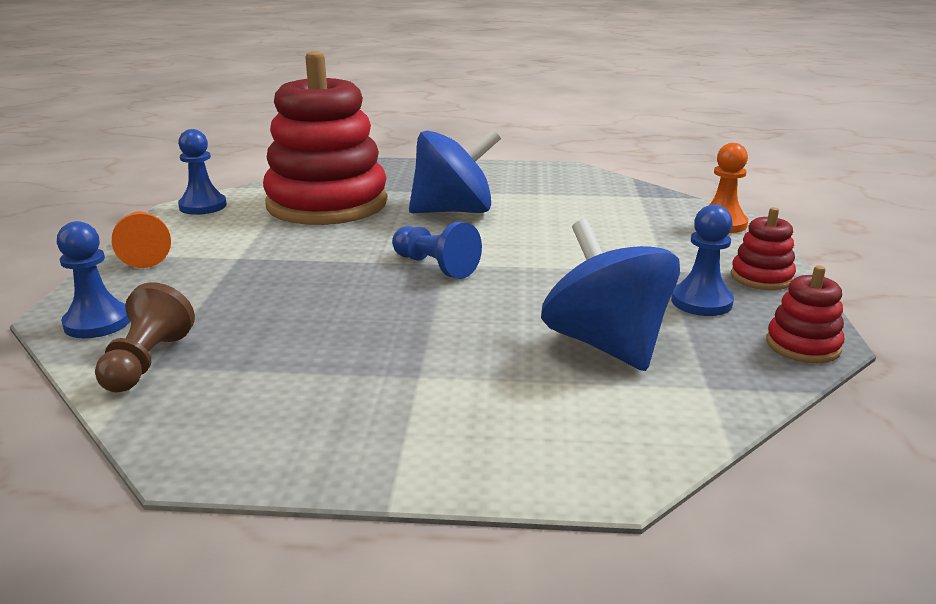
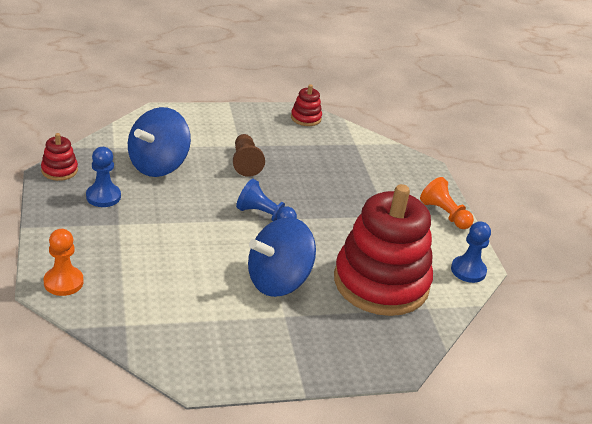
camera: 160 degrees right, 10 degrees up
blue pawn [57,221,130,338] -> none
brown pawn [95,282,195,392] -> brown pawn moved to [233,134,265,177]
blue spinning top [541,219,680,371] -> blue spinning top turned 75 degrees clockwise [128,107,191,177]
red stacking toy [731,207,796,290] -> red stacking toy moved to [291,84,322,126]

